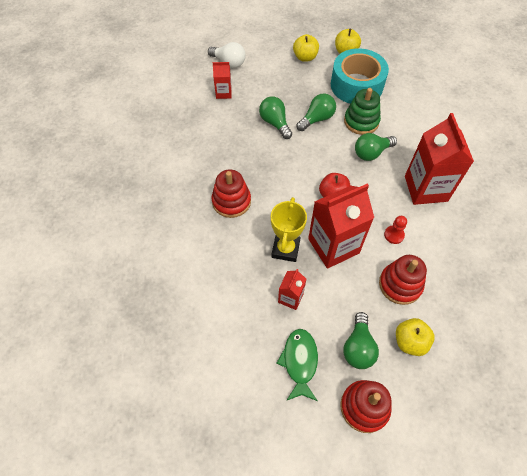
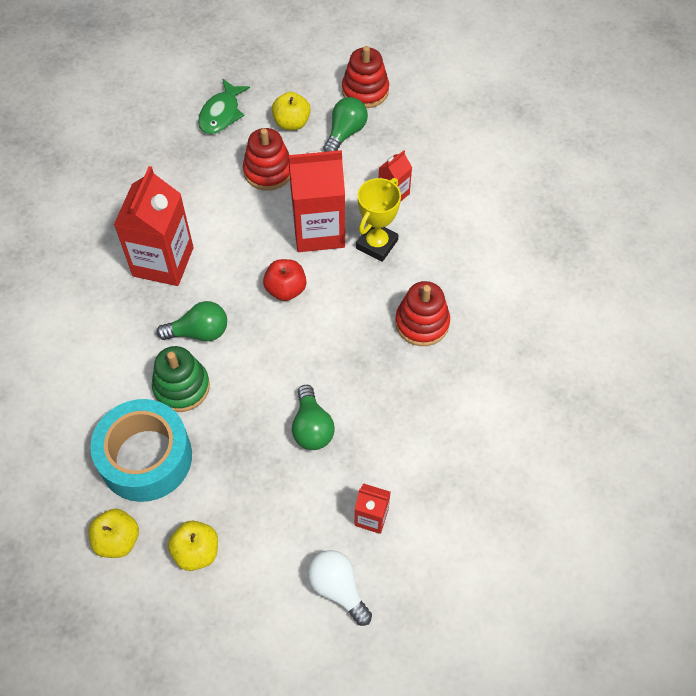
camera: 160 degrees left, 0 degrees up
green fish [277,329,318,401] -> green fish moved to [198,79,250,134]
green light bulb [297,93,336,131] -> none
red pawn [384,216,407,244] -> none

